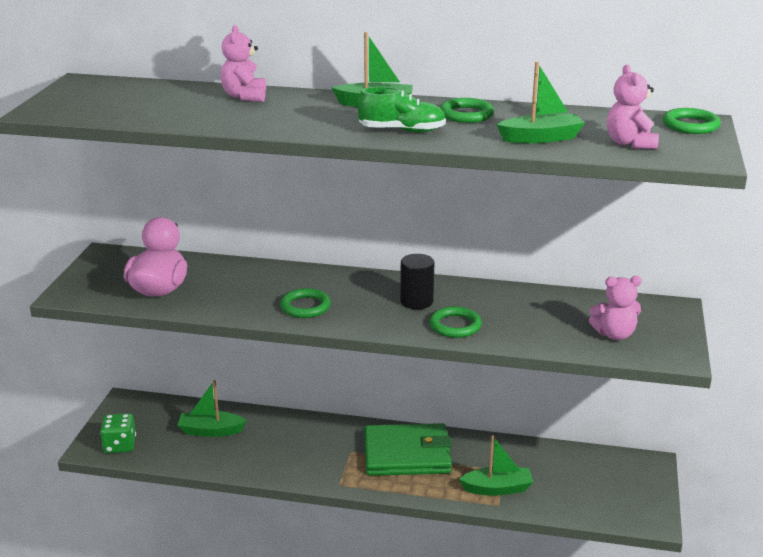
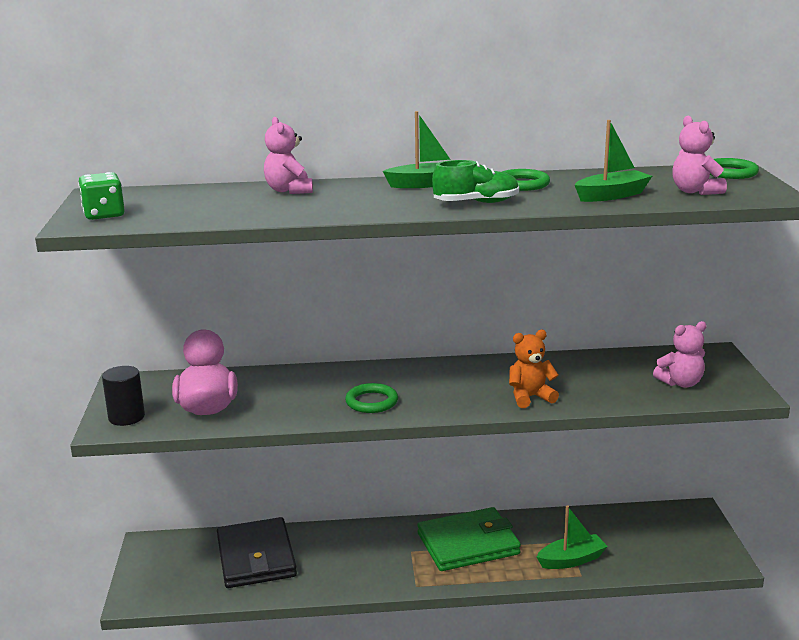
camera: 15 degrees left, 5 degrees down
green dice [100,413,136,453] -> green dice moved to [78,172,125,220]
green boat [177,380,247,437] -> black wallet [217,517,297,588]
black cylinder [400,254,434,309] -> black cylinder moved to [102,366,145,426]
green ring [429,306,482,338] -> orange teddy bear [509,330,559,408]

